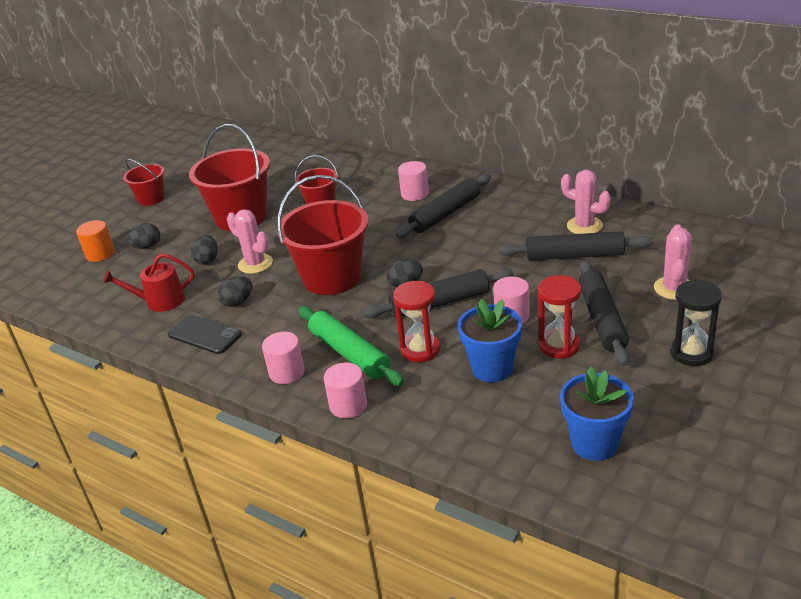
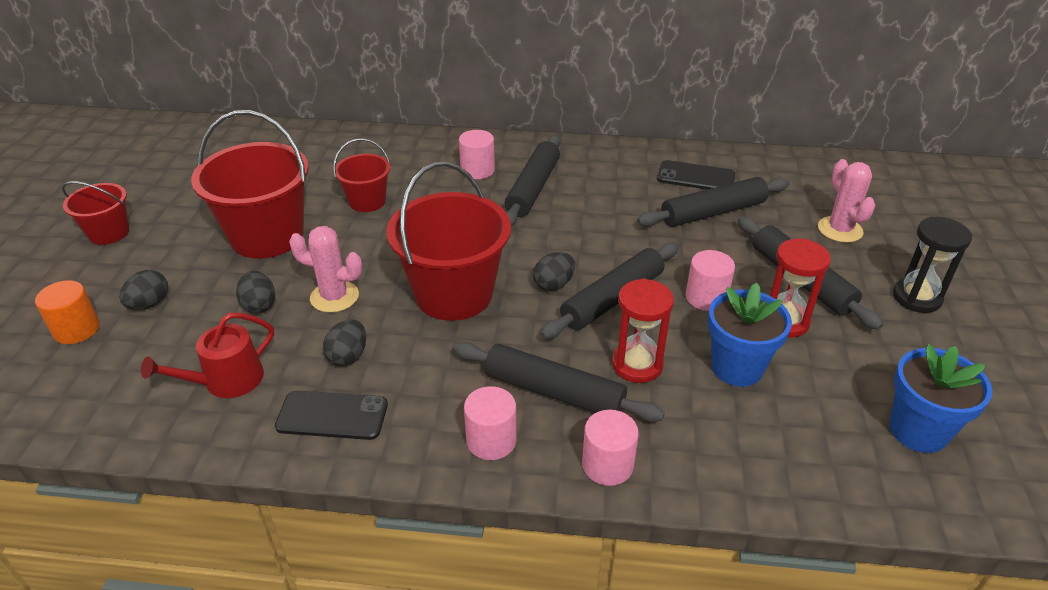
camera: 30 degrees left, 5 degrees up
green rolling pin [298,306,404,386] -> black rolling pin [453,342,665,422]
pink cactus [561,170,611,234] -> black phone [657,160,735,189]

